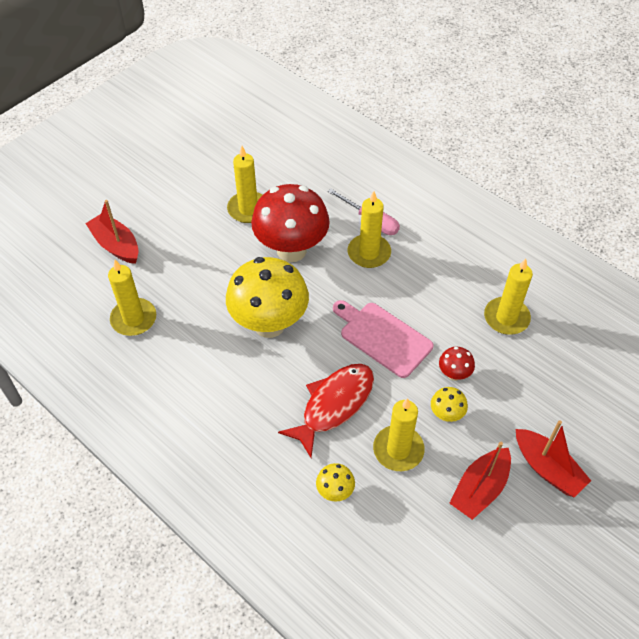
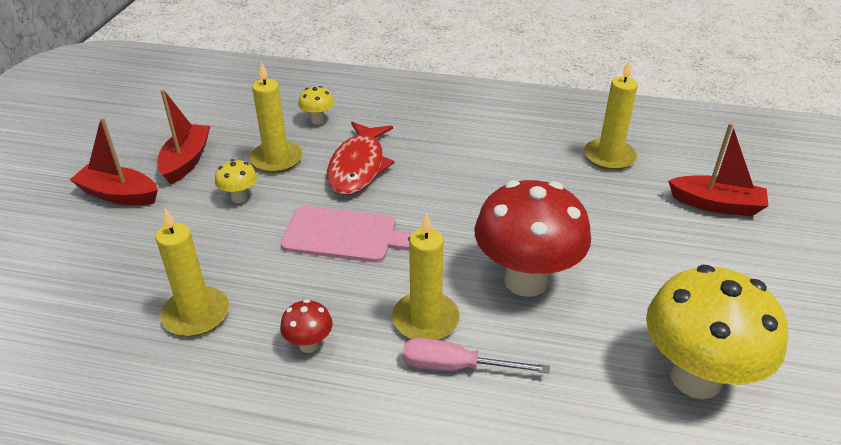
camera: 150 degrees right, 15 degrees down
yellow mushroom [226,257,309,338] -> yellow mushroom moved to [646,265,788,399]
yellow candle [227,146,262,223] -> none
red mushroom [439,347,475,381] -> red mushroom moved to [280,299,333,353]

